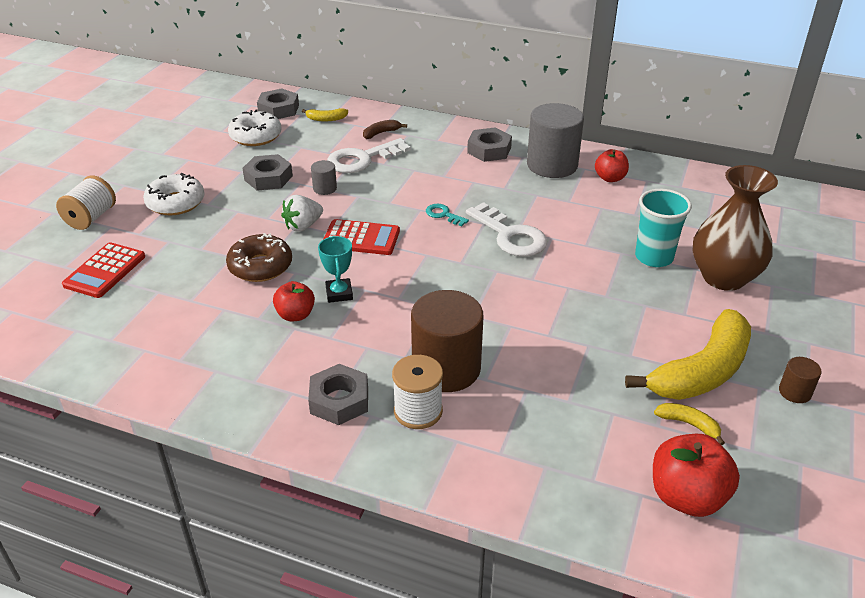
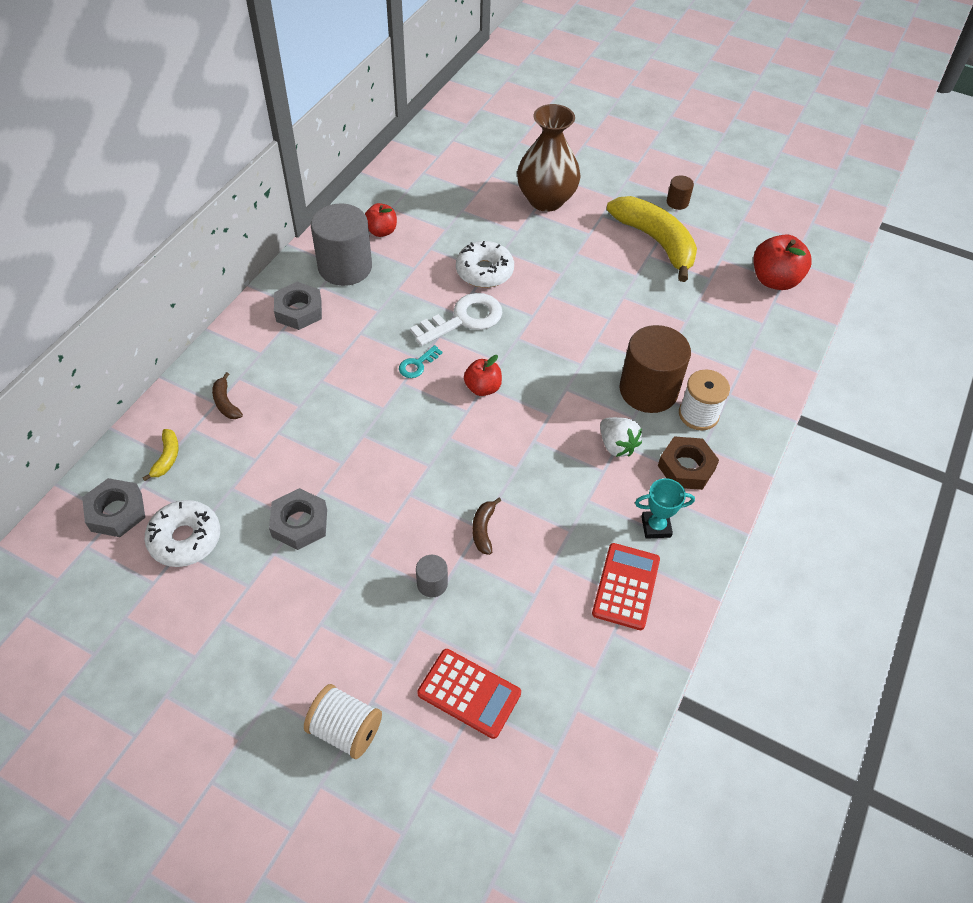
camera: 85 degrees left, 15 degrees up
white donut [143,173,205,215] -> white donut moved to [456,241,514,288]
brown donut [226,233,292,282] -> brown banana [472,498,501,555]
red apple [273,281,315,321] -> red apple moved to [464,355,502,396]
white strawberry [281,195,323,232] -> white strawberry moved to [600,417,642,457]
grey nut [308,364,368,425] -> brown nut [658,437,719,490]
grey cylinder [311,160,337,195] -> grey cylinder moved to [416,555,448,597]
turquoise trophy [318,236,353,303] -> turquoise trophy moved to [635,478,695,539]
red calculator [324,219,400,255] -> red calculator moved to [592,543,660,630]
white key [327,138,411,173] -> none
turquoise cup [635,189,692,267] -> none
yellow banana [654,403,725,445] -> none

